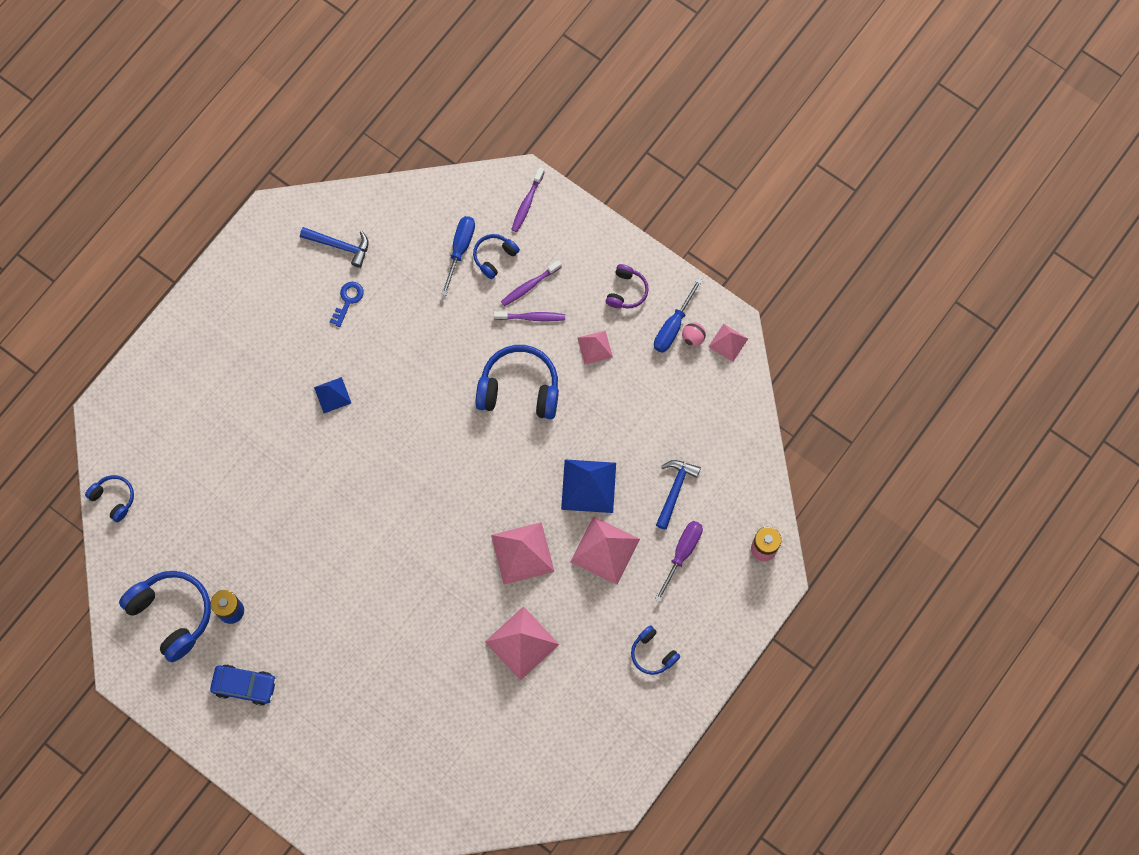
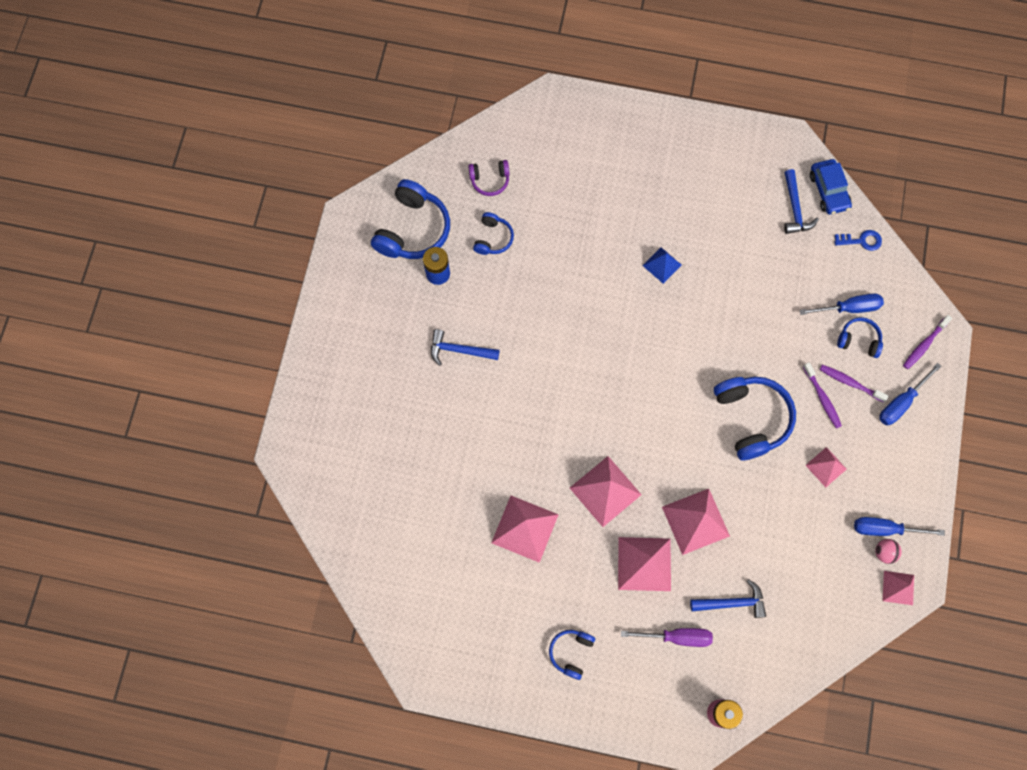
camera: 65 degrees right, 0 degrees up
blue headphones [85,475,134,522] -> blue headphones moved to [473,212,514,255]
blue car [210,664,277,706] -> blue car moved to [810,159,852,214]
blue key [330,282,364,327] -> blue key moved to [835,230,882,251]
purple toothbrush [511,167,545,232] -> purple toothbrush turned 45 degrees counterclockwise [903,315,952,369]
blue pyramid [561,459,616,513] -> pink pyramid [662,489,730,555]
purple headphones [606,264,649,309] -> purple headphones moved to [468,160,509,196]
none -> blue hammer [431,329,500,366]
none -> blue screwdriver [879,363,942,425]

